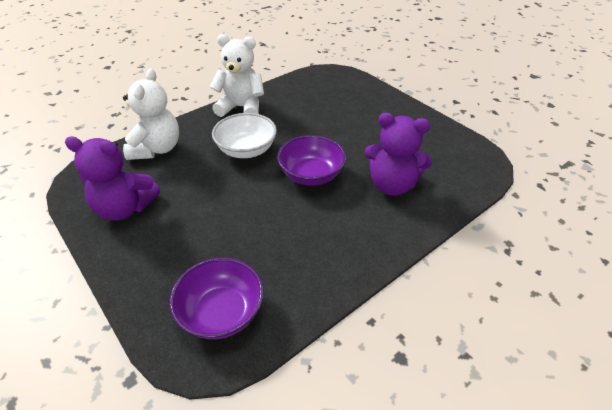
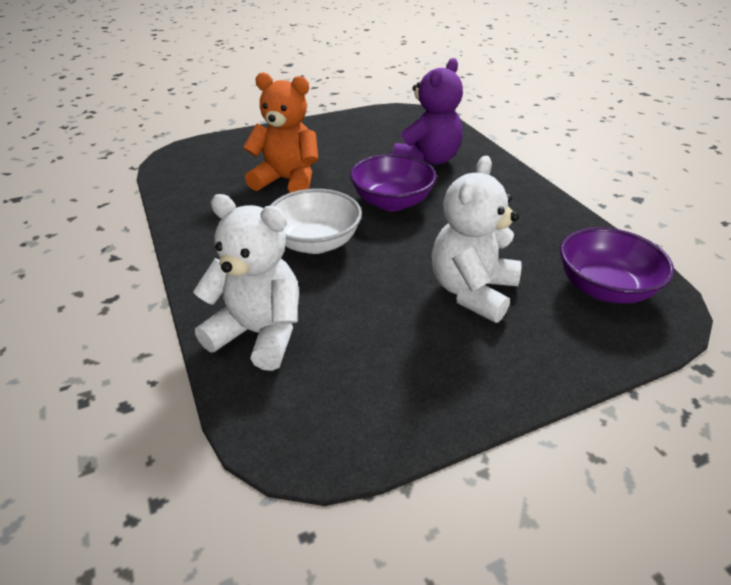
camera: 75 degrees left, 5 degrees down
purple teddy bear [65,137,160,221] -> none
white teddy bear [210,34,264,117] -> white teddy bear moved to [432,156,522,323]
none -> orange teddy bear [243,72,318,193]

